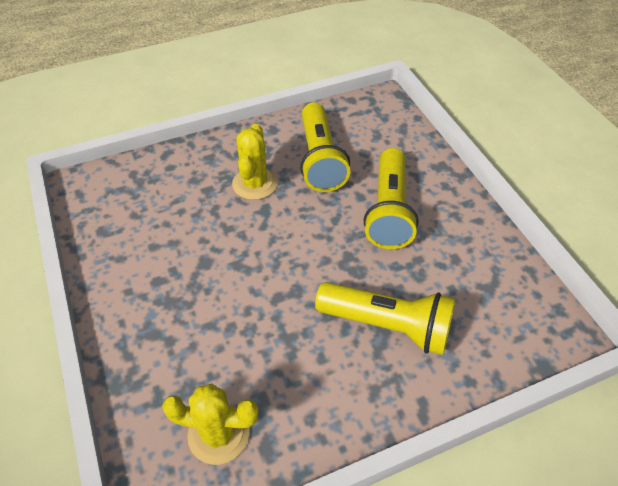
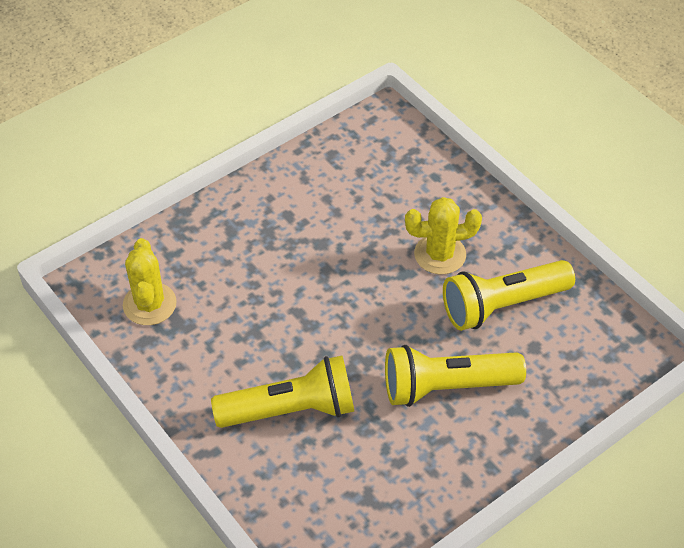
camera: 75 degrees right, 0 degrees up
yellow flashlight [315,282,455,355] -> yellow flashlight turned 105 degrees counterclockwise [211,356,354,428]

